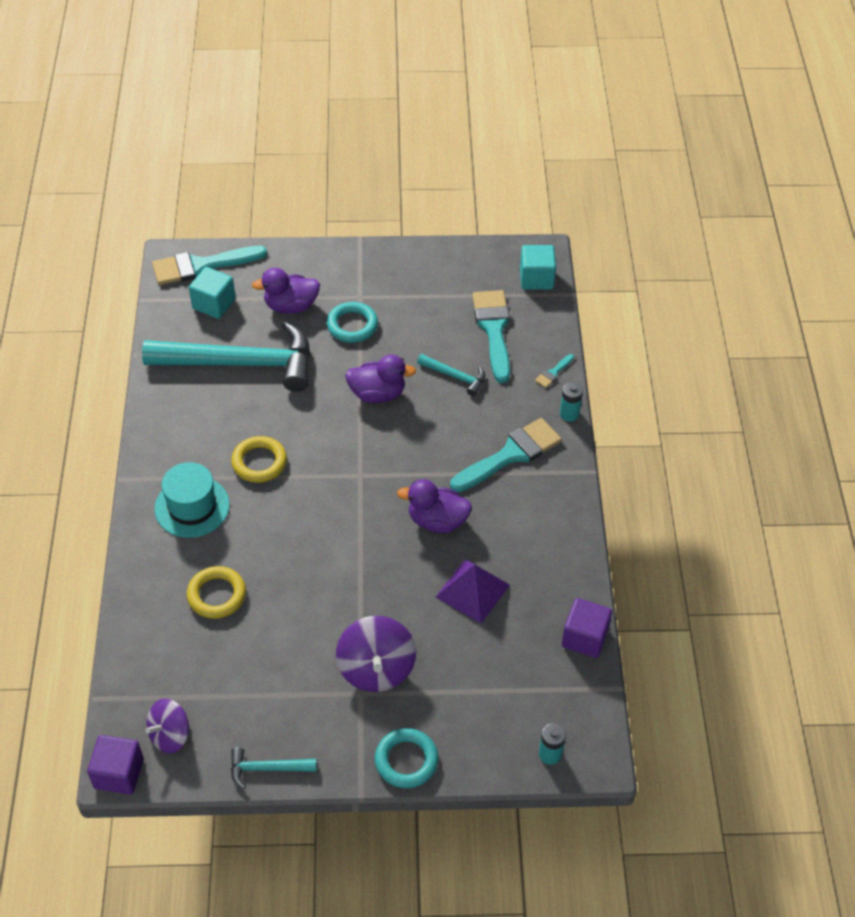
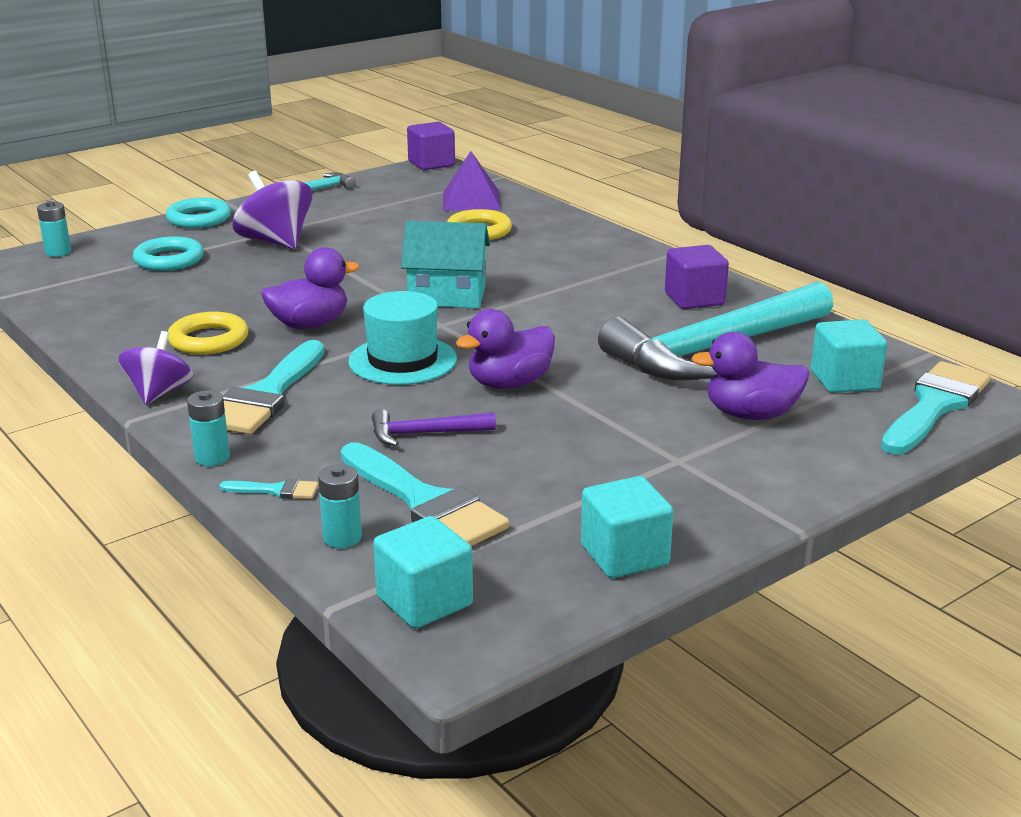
camera: 145 degrees right, 25 degrees down
purple spinning top [145,699,189,753] -> purple spinning top moved to [118,331,193,405]
turquoise hat [154,462,230,538] -> turquoise hat moved to [348,291,457,385]
yellow ring [231,436,287,483] -> yellow ring moved to [168,312,248,355]
purple duck [252,268,320,314] -> purple duck turned 135 degrees counterclockwise [691,332,809,420]
turquoise ring [327,302,378,343] -> turquoise ring moved to [133,236,204,271]
turquoise hammer [417,354,485,396] -> purple hammer [372,409,496,447]
purple pyramid [436,560,510,623] -> purple pyramid moved to [443,151,501,211]
turquoise brush [535,354,574,388] -> turquoise brush turned 90 degrees clockwise [219,479,318,499]
purple cube [562,598,612,658] -> purple cube moved to [665,245,729,309]
none -> turquoise battery [318,464,362,548]
none -> turquoise house [401,221,490,308]
none -> turquoise cube [581,476,674,578]

